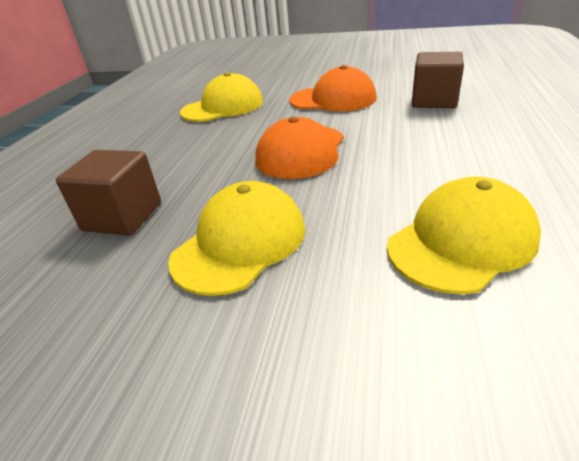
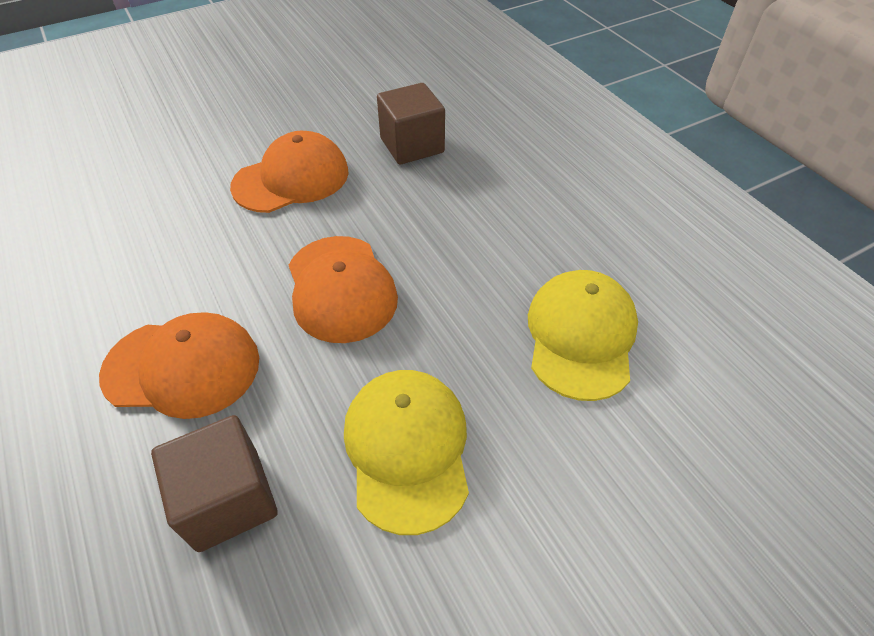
camera: 45 degrees left, 15 degrees up
yellow cap [180,72,263,122] -> none
none -> orange cap [99,313,259,419]

